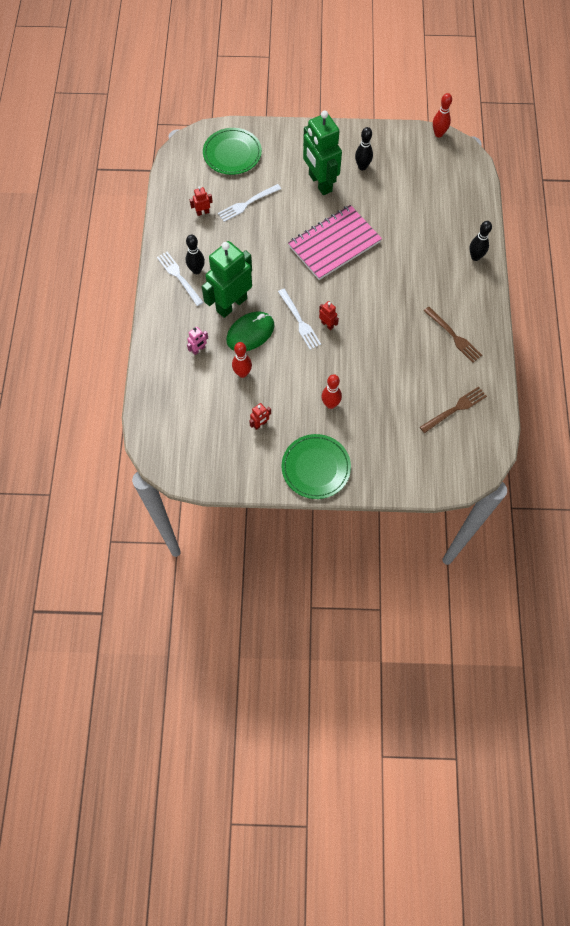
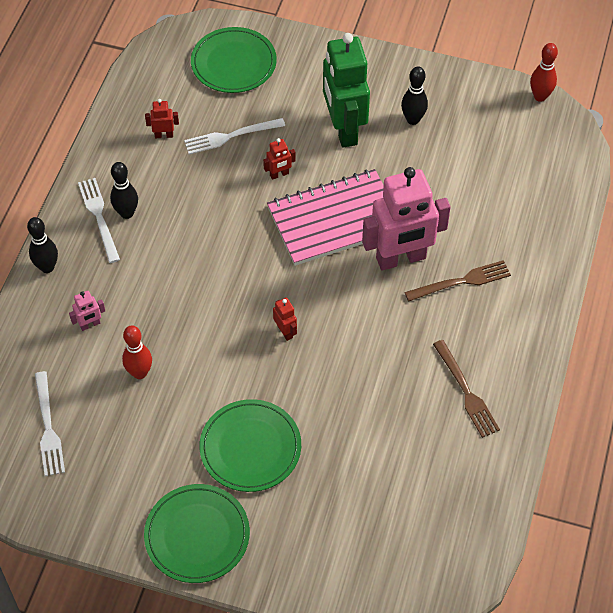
camera: 15 degrees right, 10 degrees down
green robot [202,241,252,318] -> none
green mouse [226,311,274,351] -> none
red robot [249,403,271,430] -> red robot moved to [263,138,296,180]
white fork [278,289,321,350] -> white fork moved to [35,371,65,476]
red bowling pin [321,374,342,409] -> green plate [199,399,301,492]
brown fork [420,387,487,433] -> brown fork moved to [405,260,511,302]
black bowling pin [469,221,492,261] -> black bowling pin moved to [27,217,58,273]
none -> pink robot [362,167,451,270]

